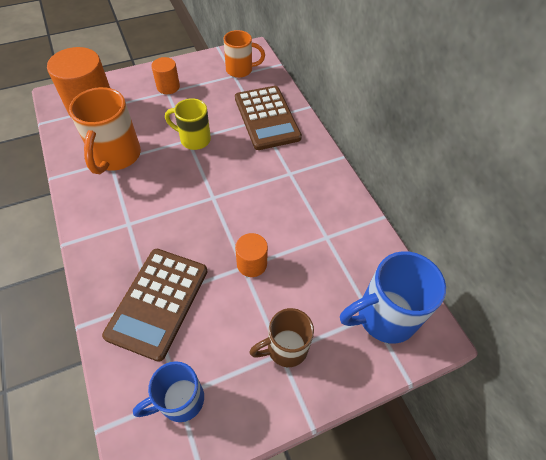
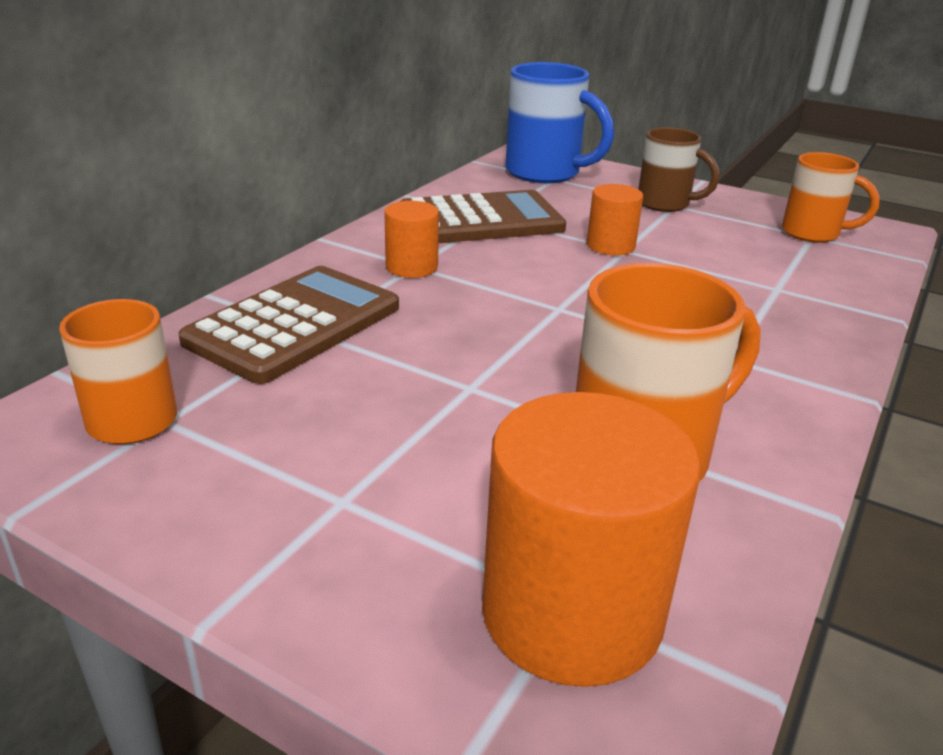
camera: 125 degrees left, 25 degrees down
brown calculator [102,249,208,362] -> brown calculator moved to [401,190,566,243]
blue mug [133,361,204,422] -> orange mug [782,152,880,243]
orange cylinder [151,57,180,94] -> orange cylinder moved to [384,201,439,278]
yellow mug [165,98,211,150] -> none

